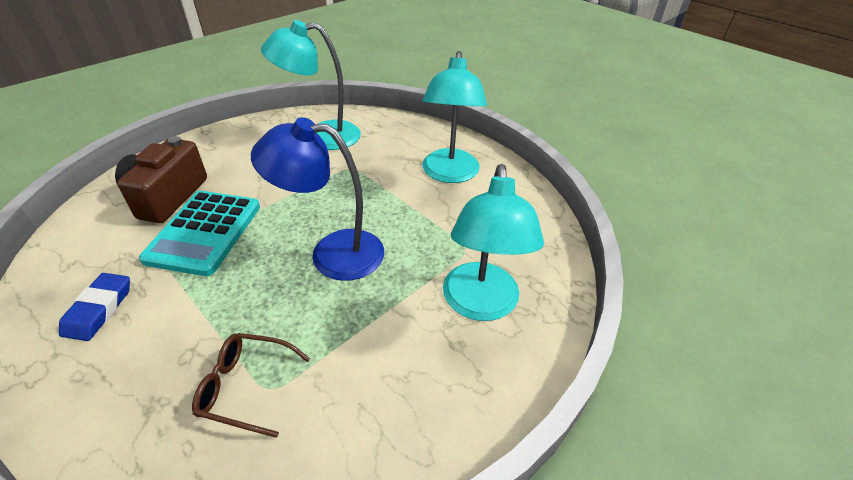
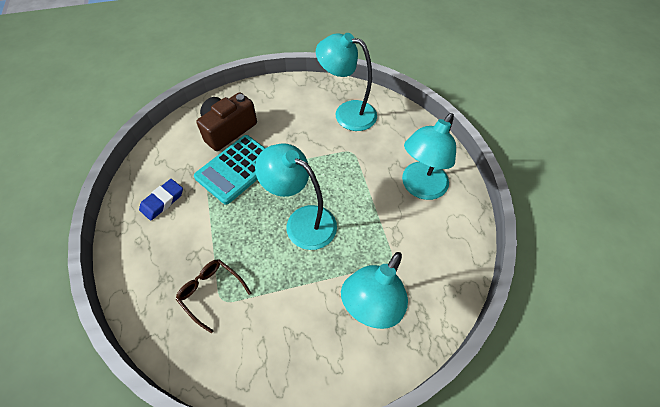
camera: 30 degrees right, 15 degrees up
blue lamp [251,117,384,281] -> turquoise lamp [255,144,337,250]

